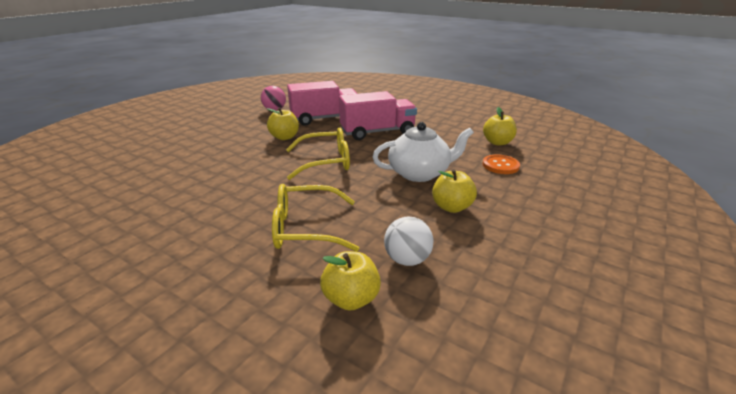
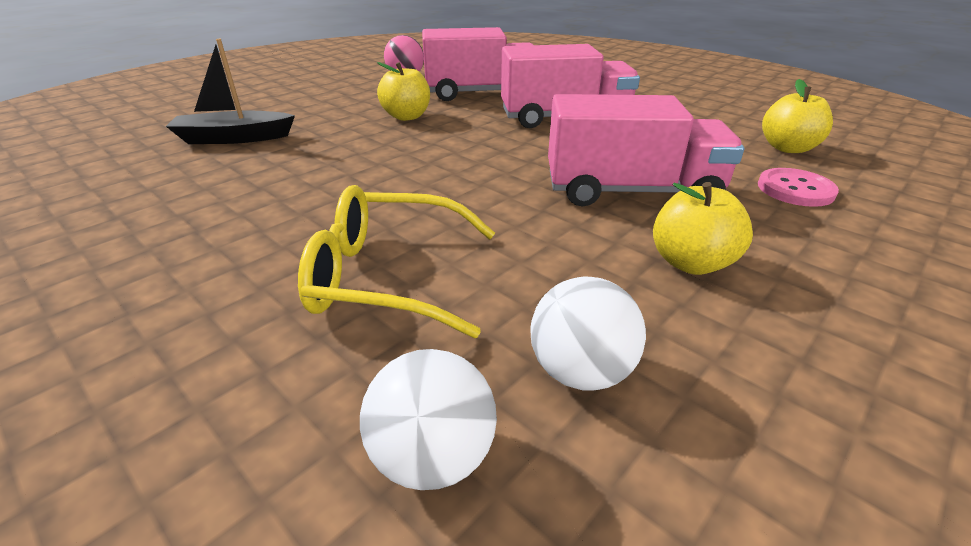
camera: 10 degrees right, 5 degrees up
yellow glasses [286,128,350,180] -> none
yellow apple [320,251,381,311] -> white ball [360,349,497,490]
white teapot [373,122,474,182] -> pink truck [548,94,744,206]
orange button [483,155,520,174] -> pink button [758,168,839,207]
none -> black boat [166,39,295,144]

